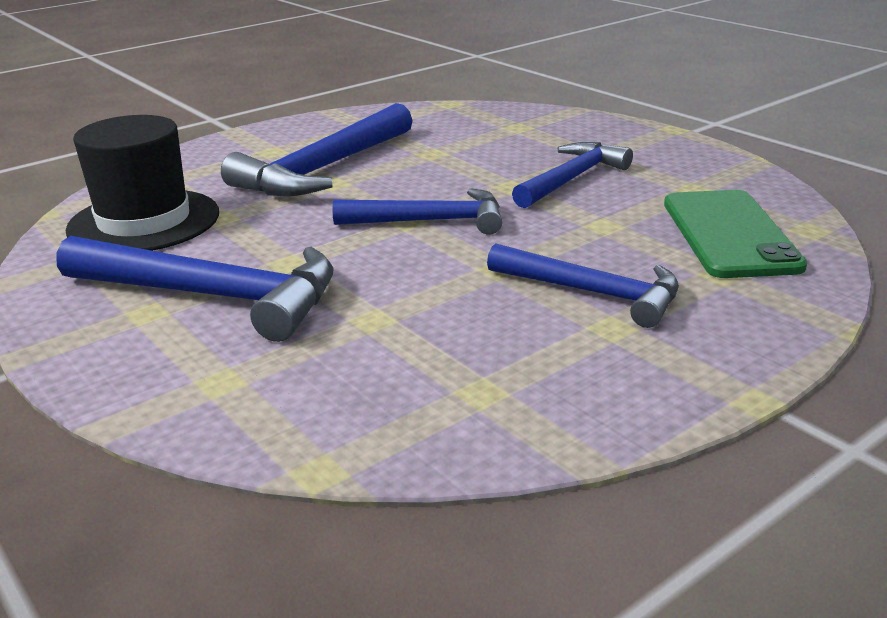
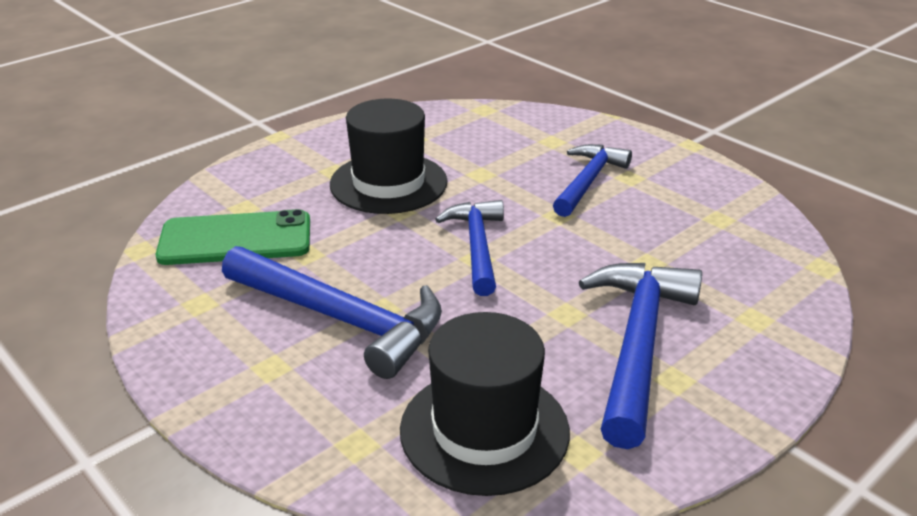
camera: 95 degrees left, 5 degrees up
blue hammer [512,142,633,208] -> black hat [330,99,447,214]
green phone [664,190,807,278] -> green phone moved to [156,209,310,265]

